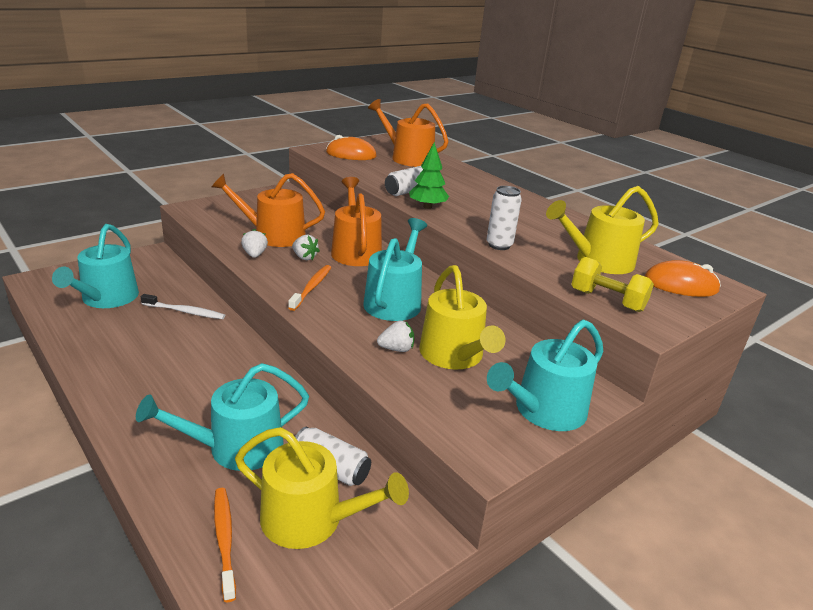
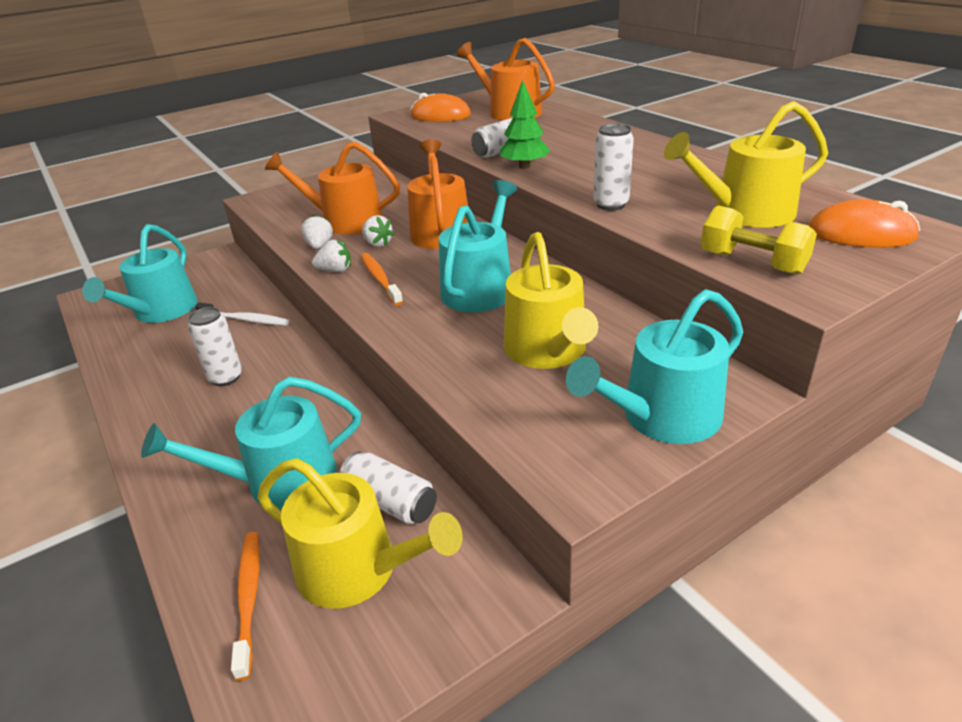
camera: 10 degrees right, 5 degrees up
orange toothbrush [288,265,331,311] -> orange toothbrush turned 45 degrees counterclockwise [361,253,403,306]
white strawberry [377,321,414,352] -> white strawberry moved to [312,240,351,272]
none -> white can [188,307,242,386]

